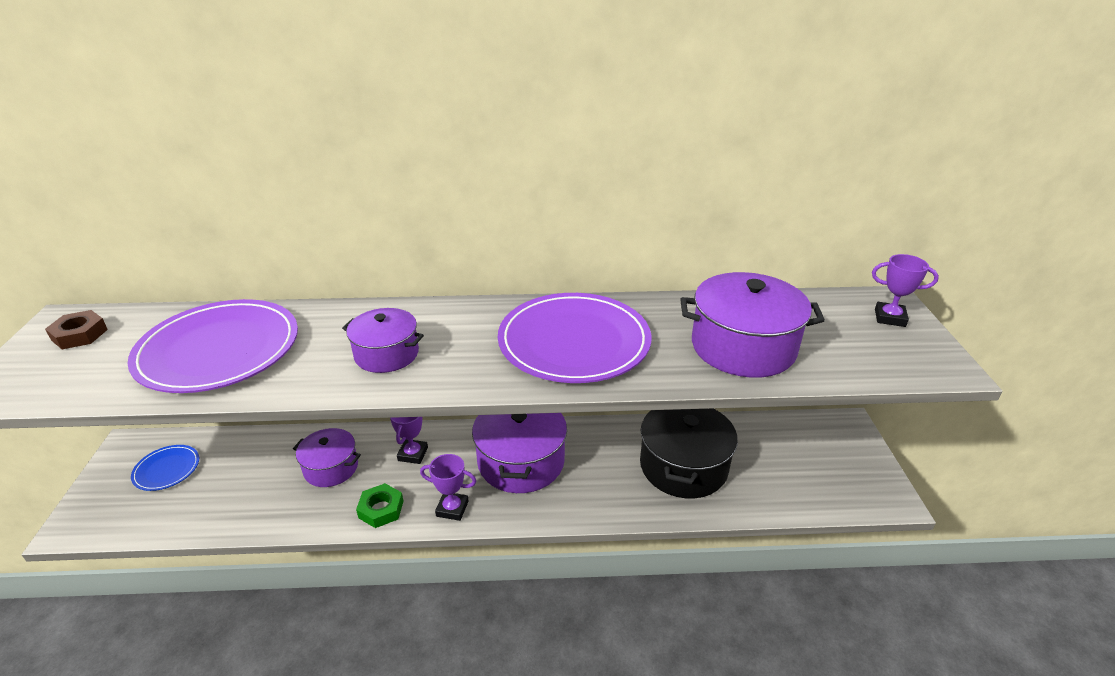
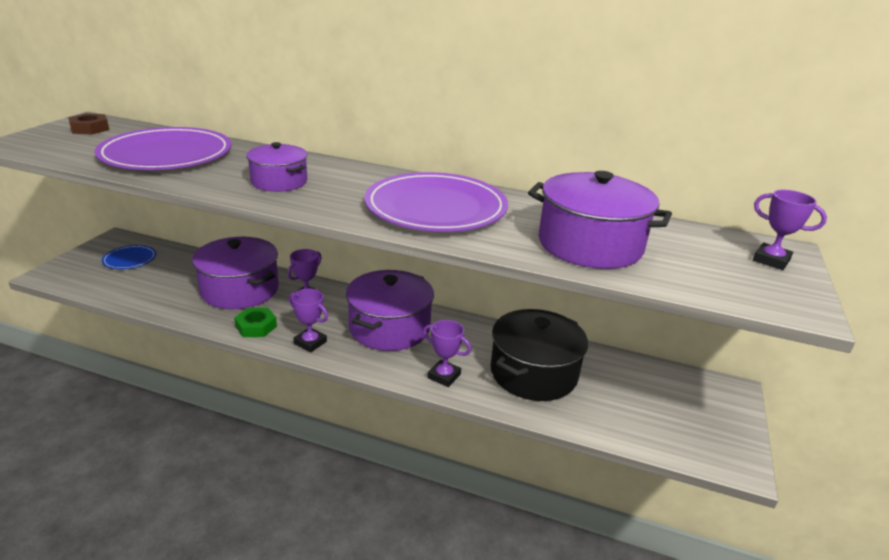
camera: 20 degrees right, 5 degrees down
purple pot [293,428,361,487] -> purple pot [192,237,279,309], size x1.65
none -> purple trophy [423,320,471,387]

